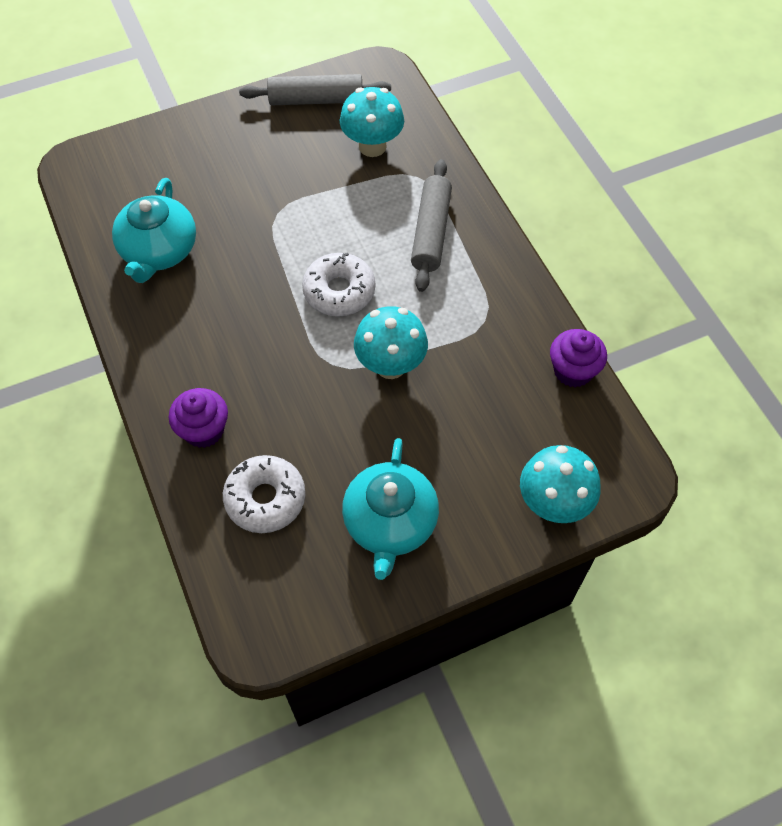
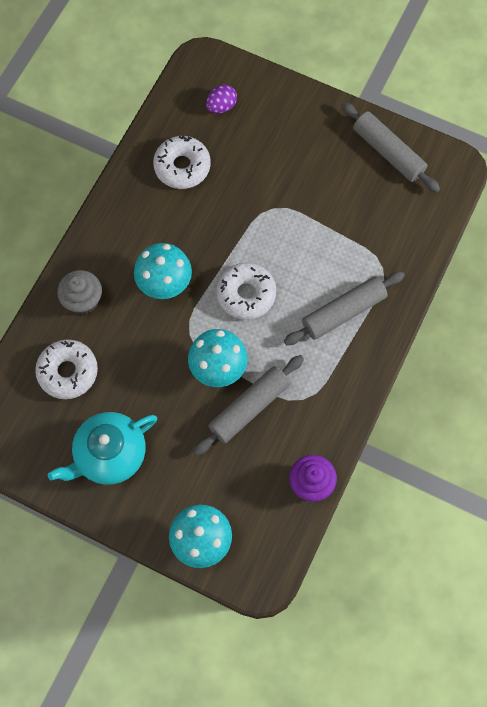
camera: 50 degrees right, 10 degrees up
turquoise teapot [112,178,196,283] -> white donut [153,136,211,189]
purple cupcake [169,388,228,448] -> grey cupcake [57,270,102,314]
turquoise mushroom [340,87,404,157] -> turquoise mushroom moved to [134,243,192,299]
none -> grey rolling pin [194,355,304,456]
none -> purple egg [206,85,237,113]

